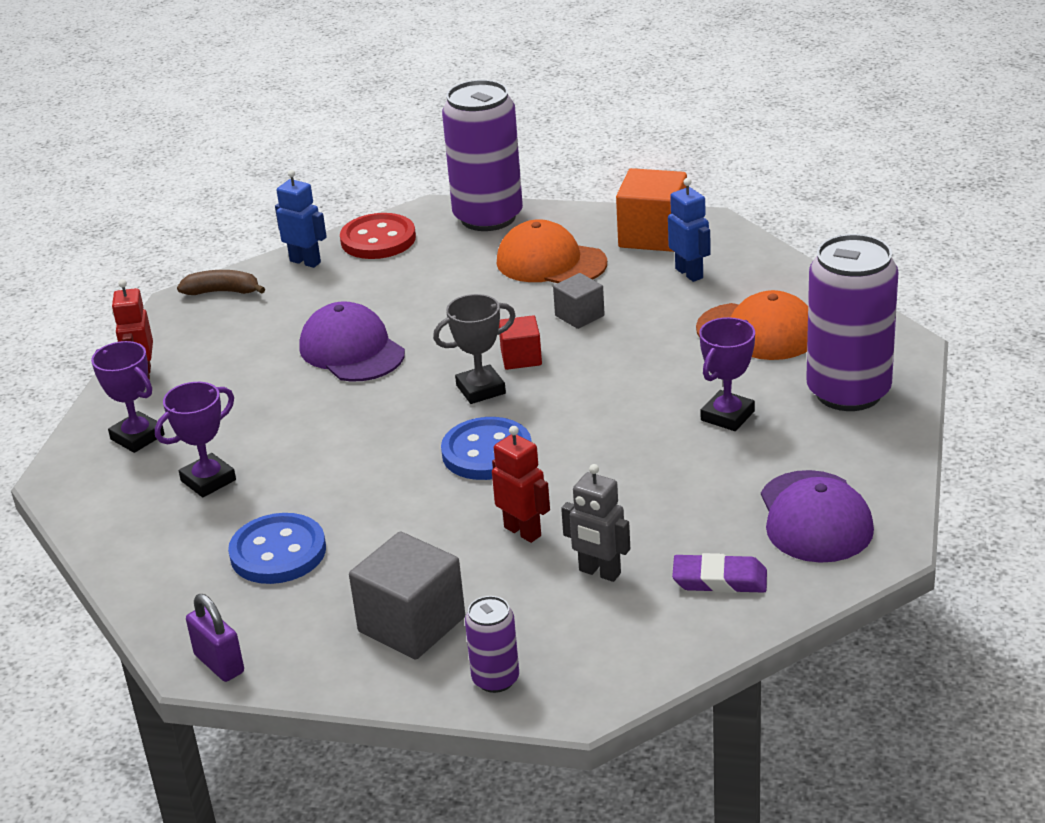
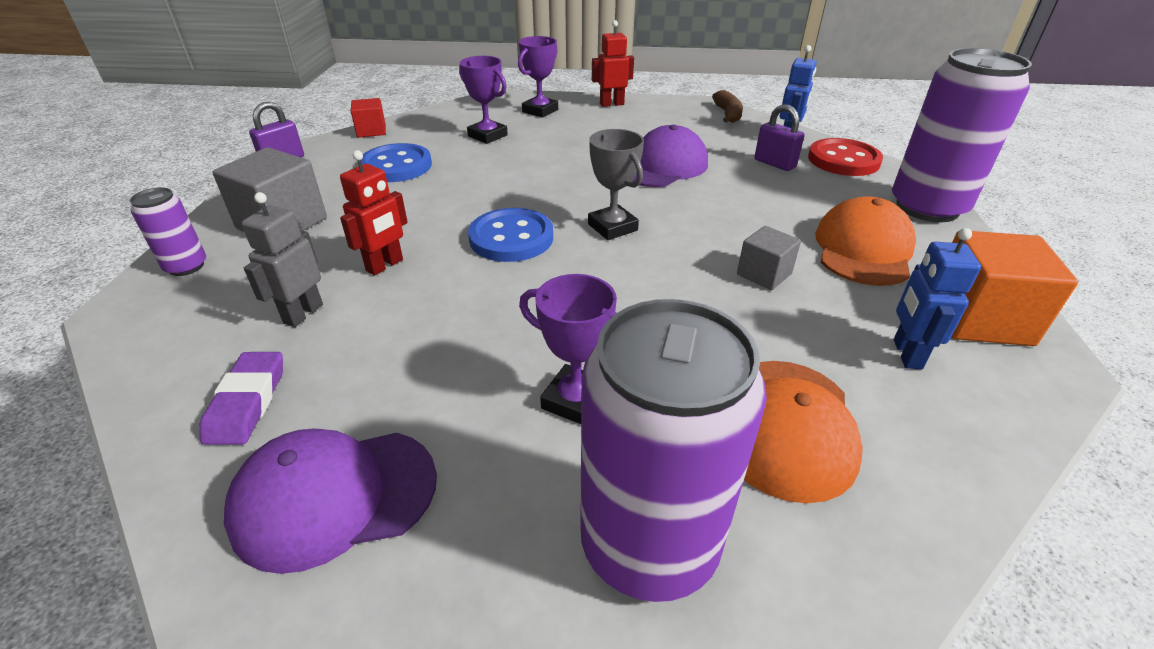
camera: 80 degrees right, 5 degrees up
red cube [499,315,542,370] -> red cube moved to [351,98,386,138]
blue robot [668,178,711,282] -> blue robot turned 135 degrees clockwise [894,228,981,370]
none -> purple padlock [755,104,804,171]

